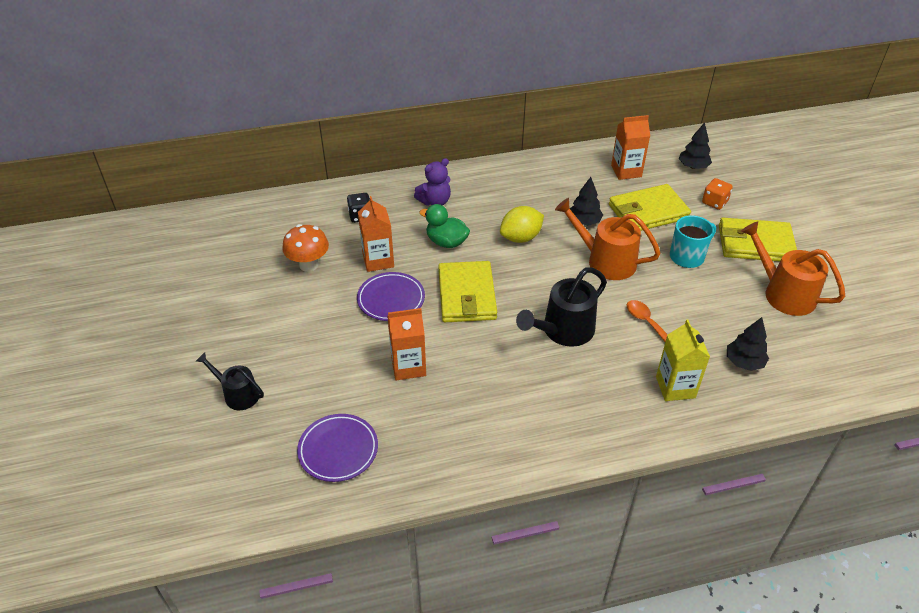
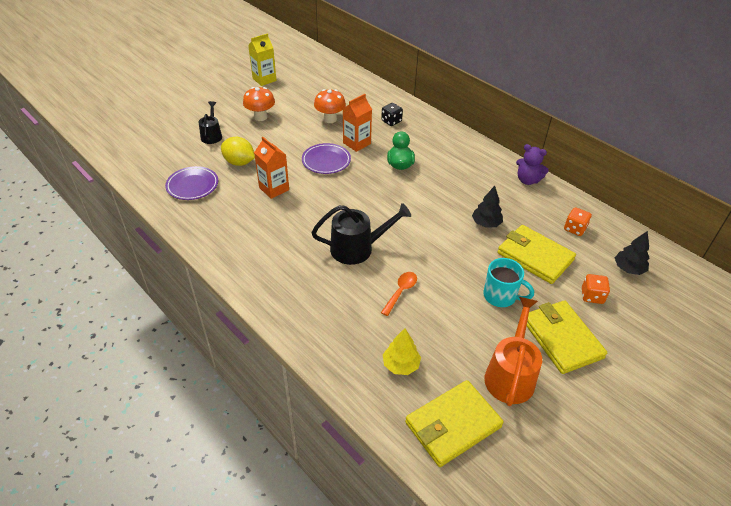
camera: 60 degrees right, 0 degrees up
purple teddy bear [414,158,451,206] -> purple teddy bear moved to [516,144,549,185]
yellow wallet [438,261,497,322] -> yellow wallet moved to [405,380,504,467]
yellow lemon [500,206,544,243] -> yellow lemon moved to [221,137,255,166]
black watering can [516,267,607,347] -> black watering can turned 150 degrees clockwise [311,203,411,265]
orange watering can [555,198,661,280] -> none
orange carton [611,115,650,180] -> orange dice [564,207,592,236]
yellow carton [656,320,710,401] -> yellow carton moved to [248,33,277,86]
black tree [727,317,769,371] -> yellow tree [383,328,421,375]
none -> orange mushroom [243,87,275,121]

